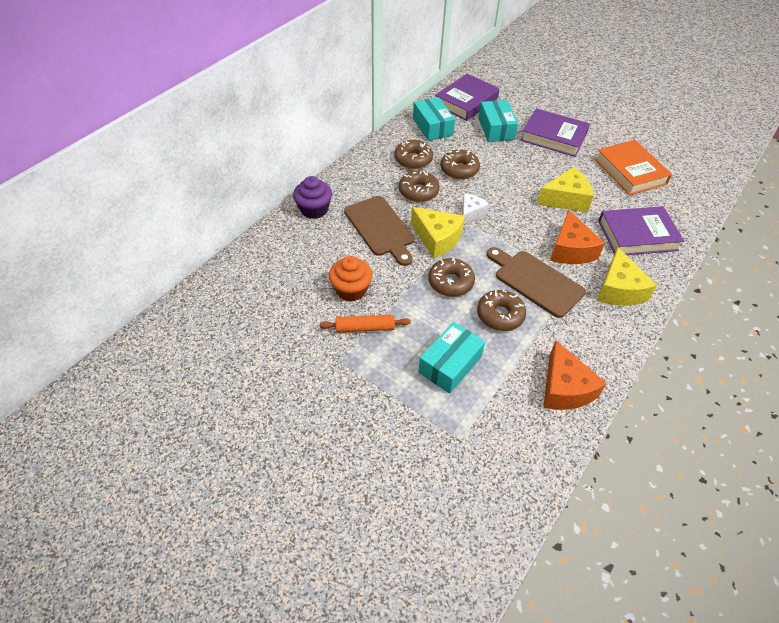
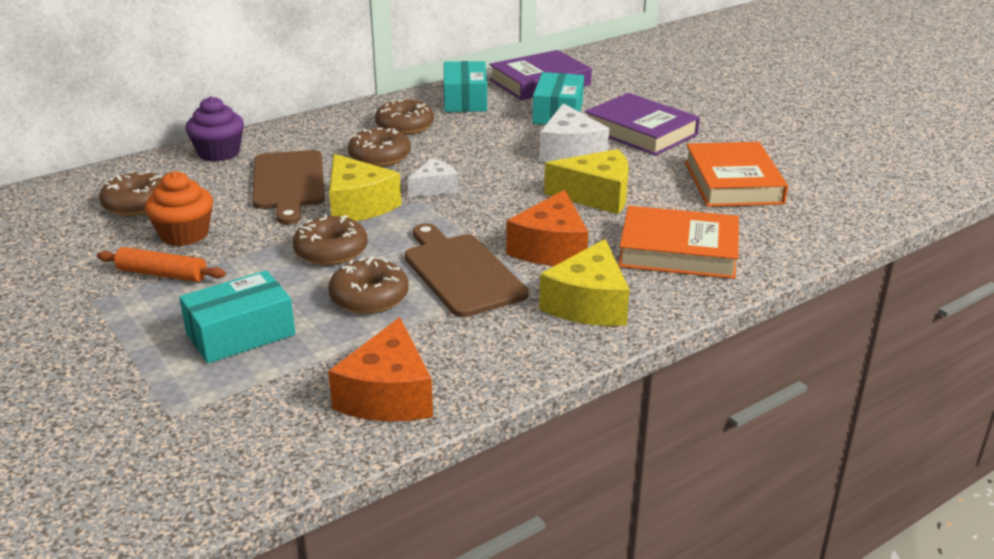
camera: 20 degrees right, 20 degrees down
brown donut [441,148,480,179] -> brown donut moved to [99,170,163,216]
purple book [598,206,684,255] -> orange book [618,206,739,279]
none -> white cheese [539,103,609,163]

